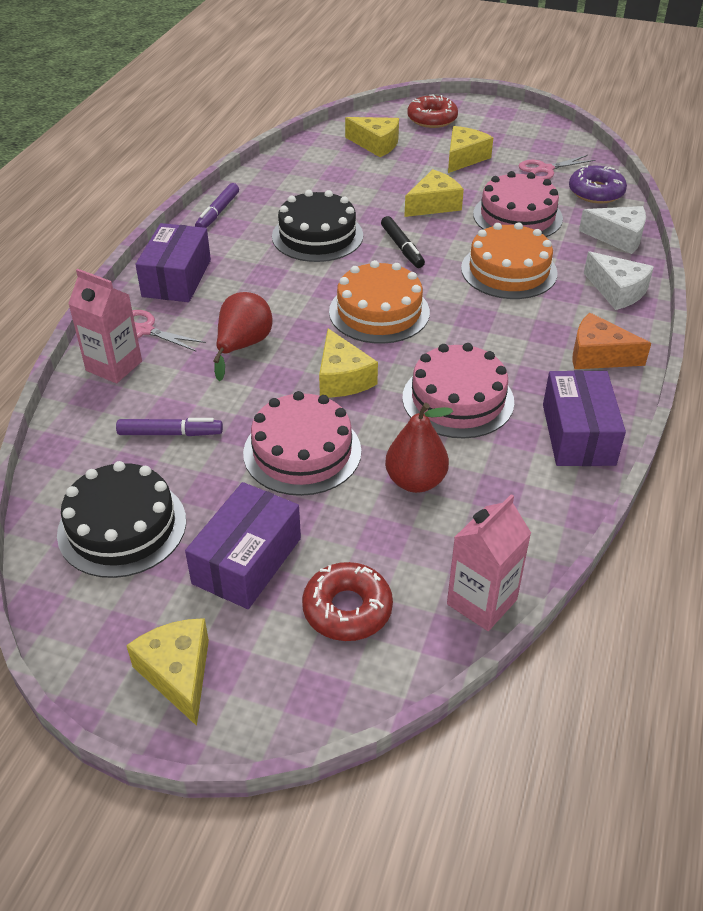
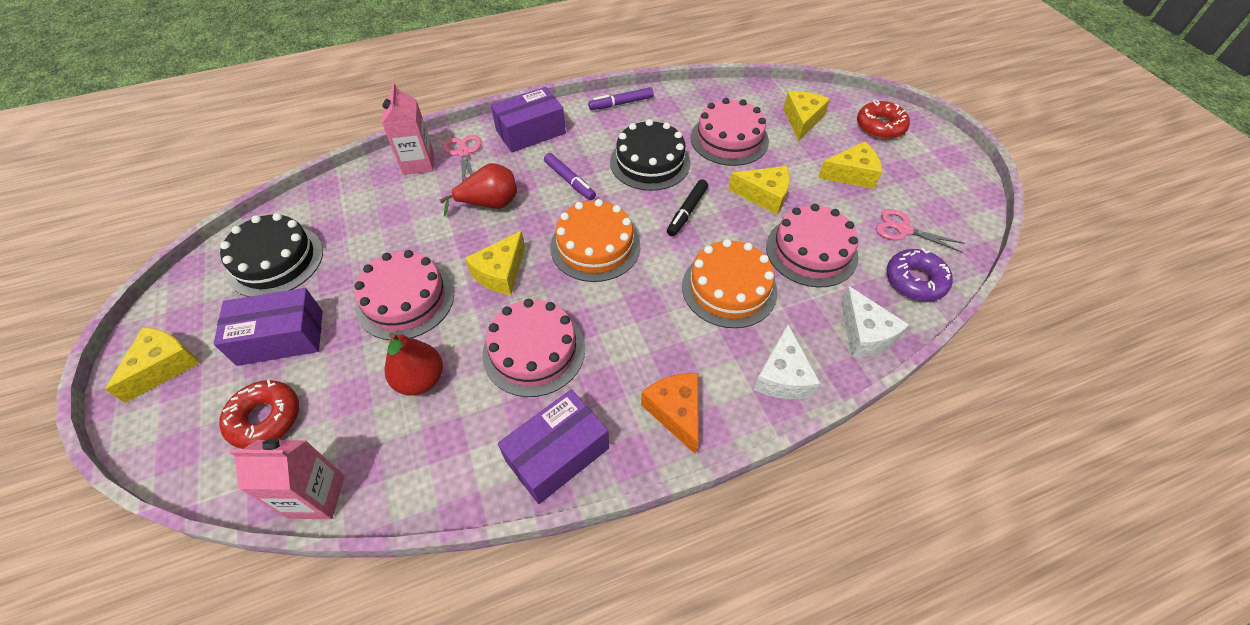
camera: 50 degrees right, 10 degrees up
purple marker [116,418,223,436] -> purple marker moved to [544,153,596,200]
yellow cheese [345,117,399,157] -> yellow cheese turned 150 degrees counterclockwise [783,91,830,141]
none -> pink cake [691,98,769,166]

